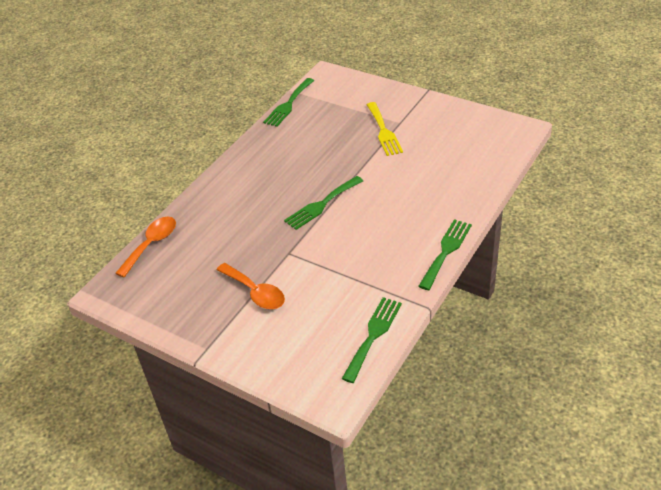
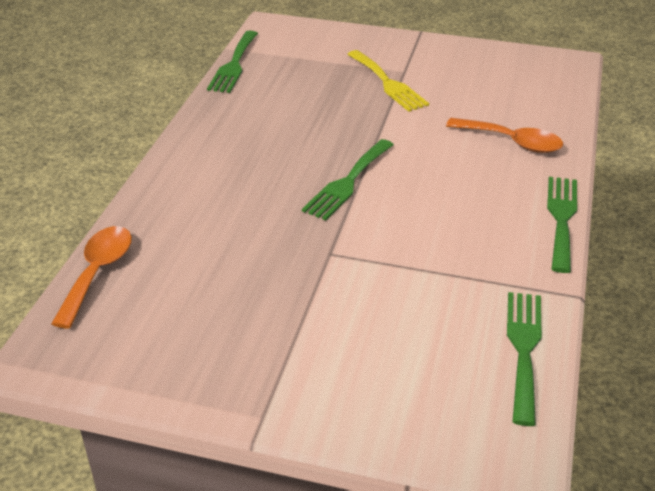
camera: 20 degrees left, 5 degrees down
orange spoon [216,263,285,309] -> orange spoon moved to [446,118,563,153]

